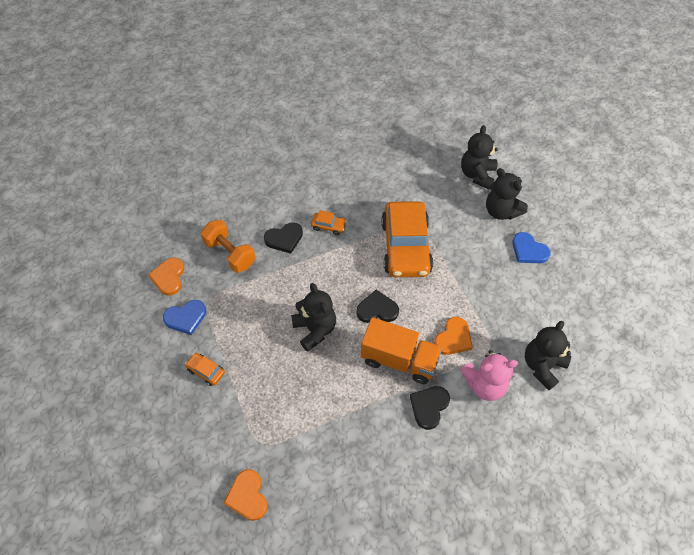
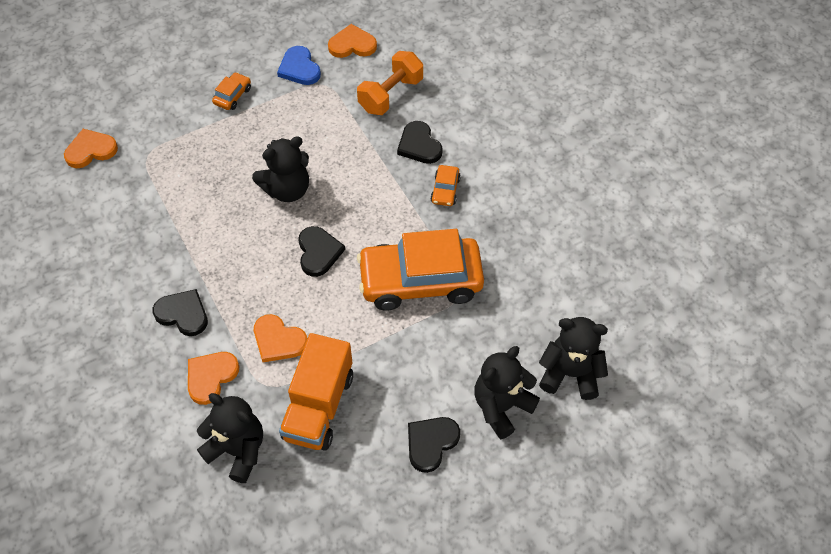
camera: 85 degrees right, 0 degrees up
orange truck [361,317,442,384] -> orange truck moved to [279,333,353,451]
pink teddy bear [460,350,518,401] -> orange heart [188,352,239,405]
blue heart [512,232,551,263] -> black heart [408,417,460,473]

